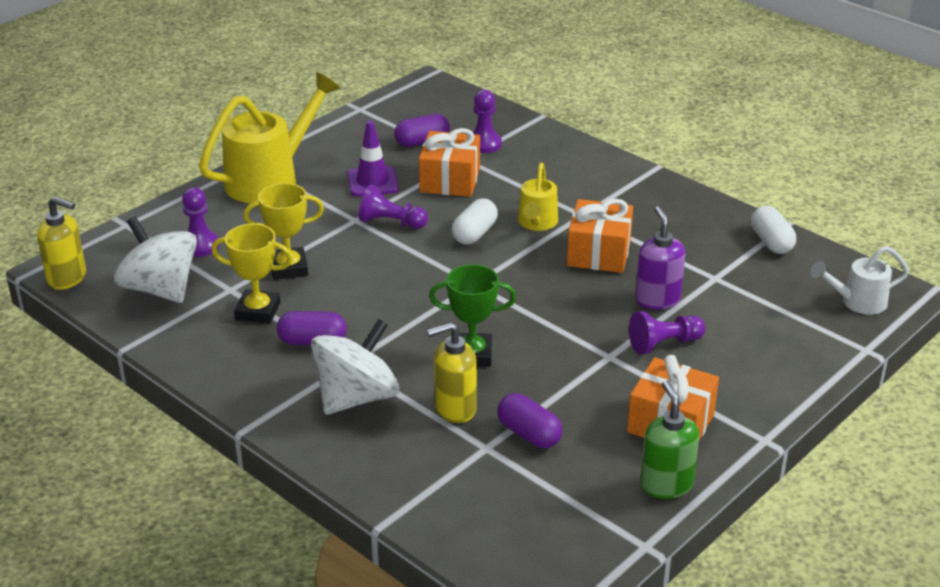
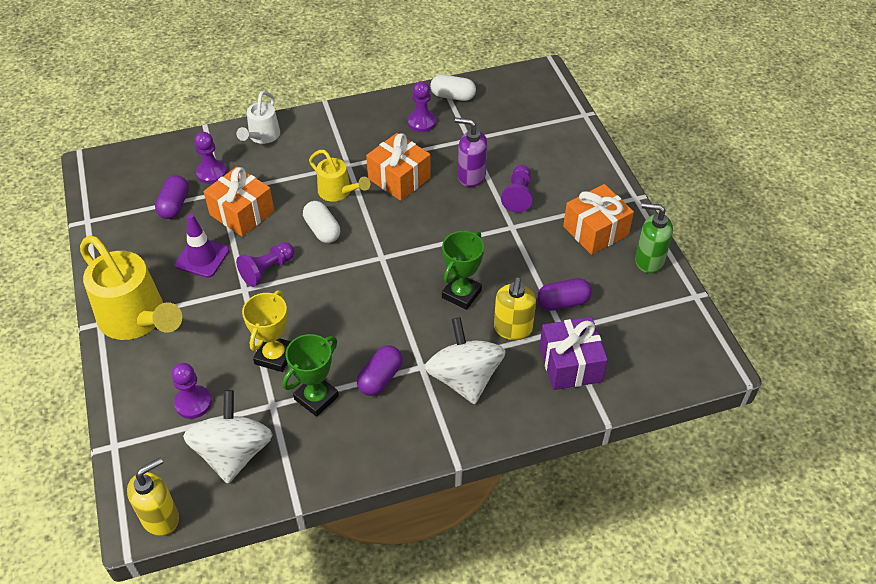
camera: 60 degrees left, 15 degrees up
white spinning top [114,217,197,303] -> white spinning top turned 105 degrees clockwise [183,390,273,484]
yellow watering can [199,72,341,203] -> yellow watering can turned 150 degrees clockwise [80,235,182,340]
yellow trophy [212,224,293,324] -> green trophy [282,334,339,417]
white watering can [810,246,909,315] -> white watering can moved to [236,91,280,144]
none -> purple pawn [408,81,436,132]
none -> purple gift [539,317,608,390]

